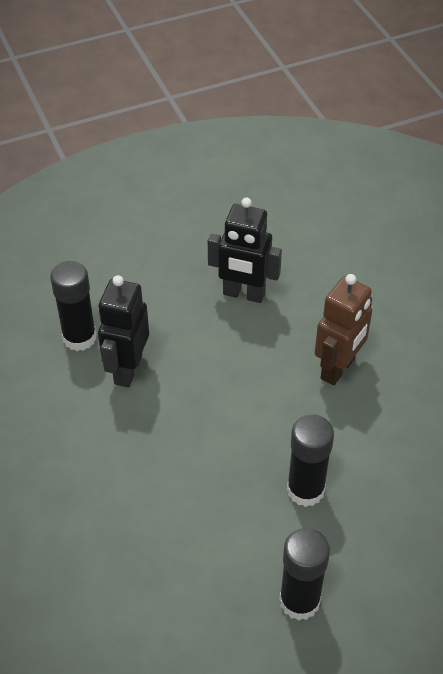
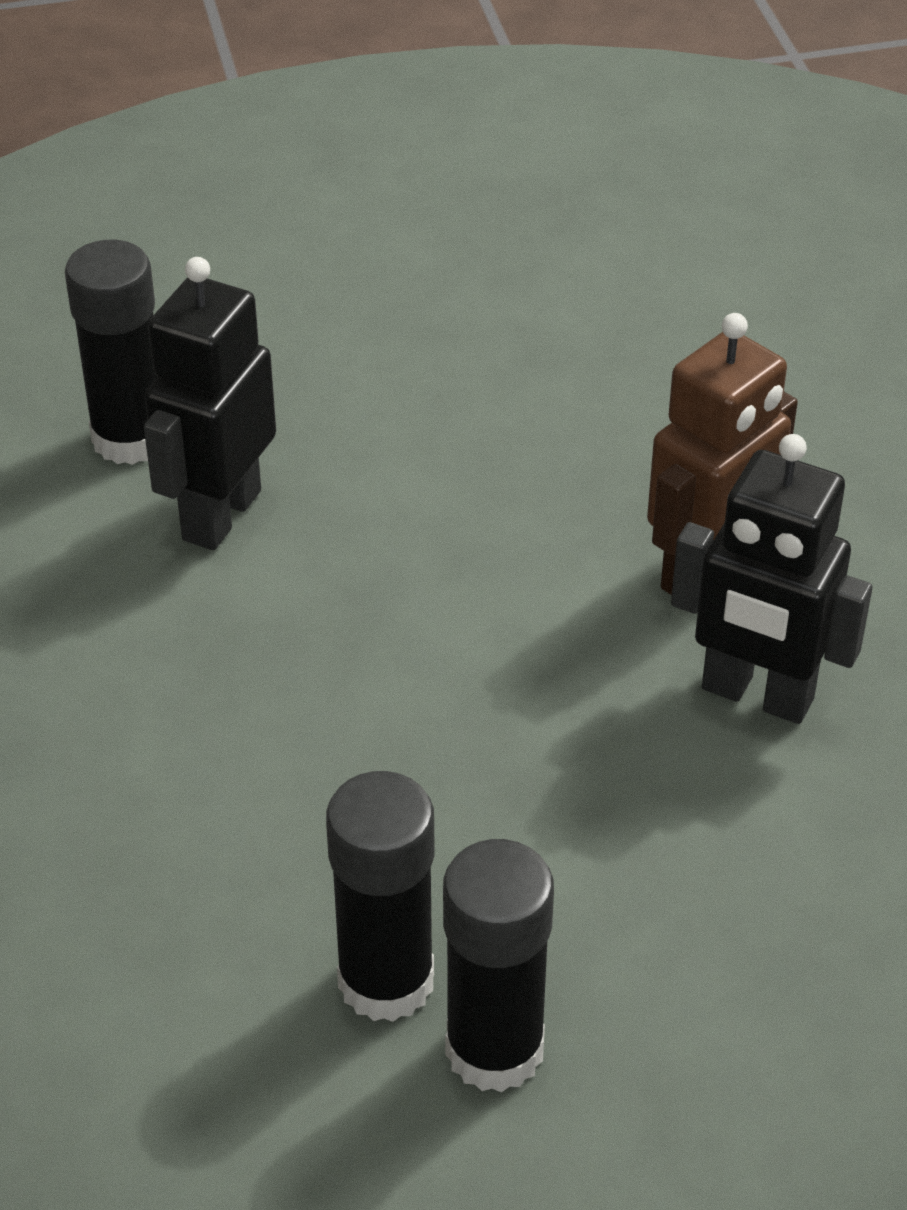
camera: 10 degrees right, 5 degrees down
black robot [208,197,282,303] -> black robot moved to [671,434,873,724]
black glue stick [287,414,334,507] -> black glue stick moved to [326,771,435,1022]

